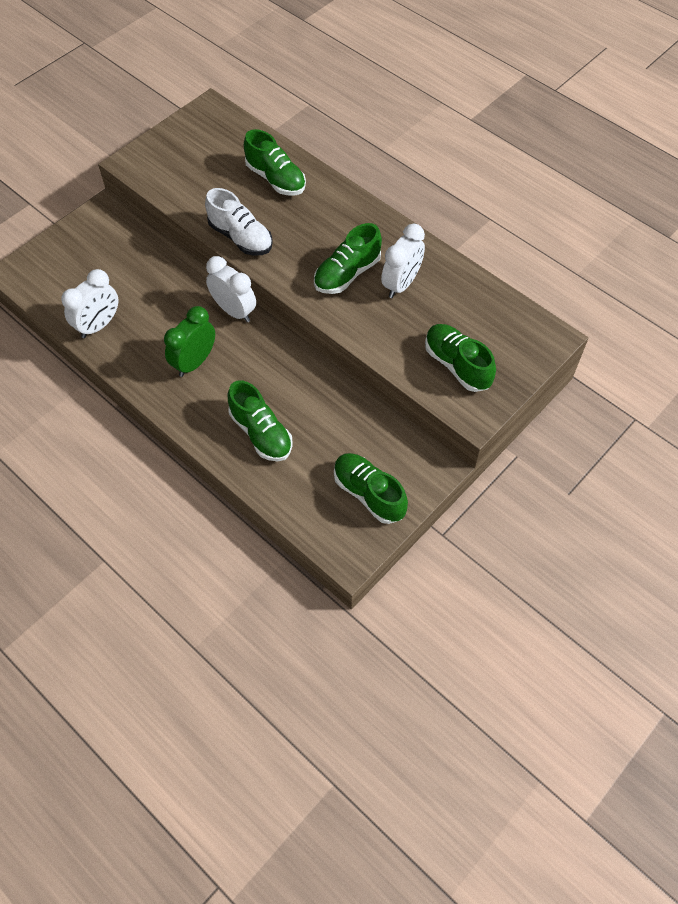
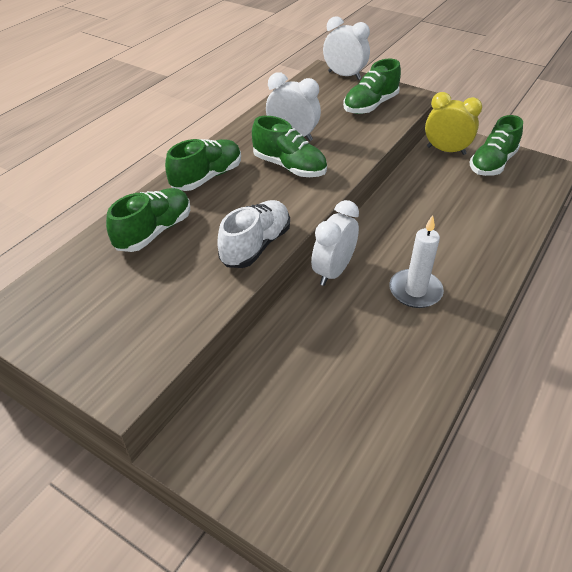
camera: 100 degrees left, 15 degrees down
white clock [61,269,118,338] -> white clock moved to [323,16,370,80]
green clock [164,306,215,377] -> white candle [389,215,444,308]
green shoe [228,380,293,462] -> green shoe moved to [165,139,241,191]
none -> yellow clock [425,92,482,155]

